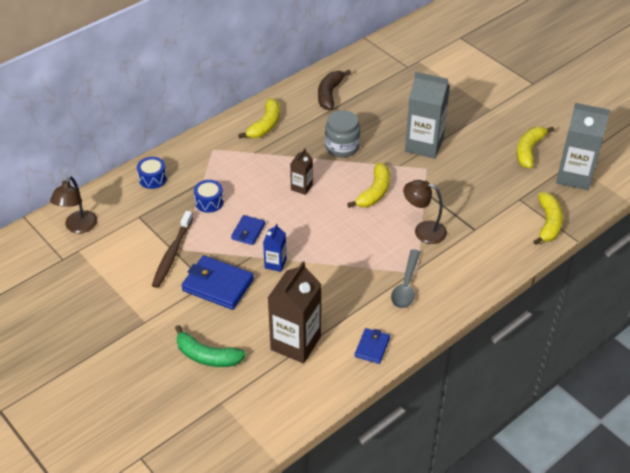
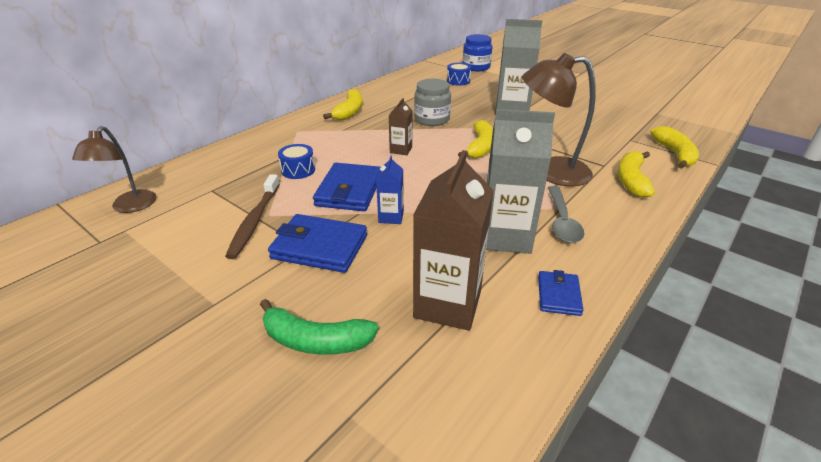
camera: 10 degrees left, 10 degrees down
blue drum [137,157,167,189] -> blue drum moved to [447,63,471,85]
blue wallet [231,215,265,245] -> blue wallet [313,163,380,211], size x1.77
brown banana [318,70,351,110] -> none
brown lamp [403,180,447,244] -> brown lamp [522,53,596,186], size x1.51
yellow banana [517,127,554,168] -> yellow banana moved to [618,151,655,198]
grey carton [556,103,610,190] -> grey carton moved to [486,109,555,254]
none -> blue jar [463,34,492,71]

